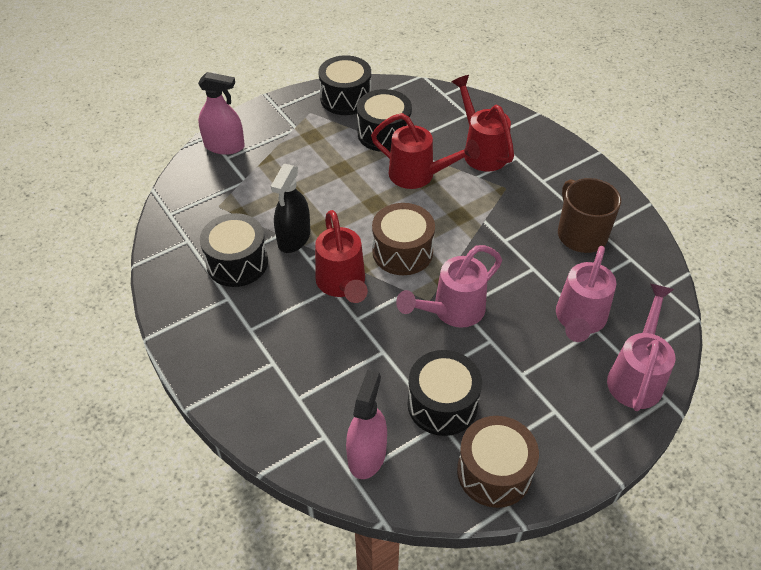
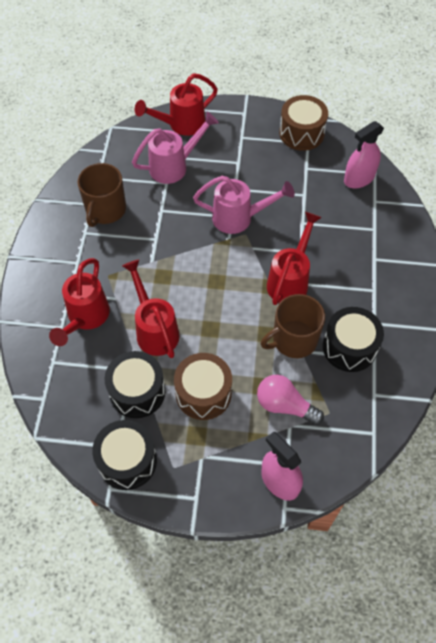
camera: 140 degrees left, 10 degrees up
black spray bottle [271,164,310,253] -> brown mug [261,294,325,358]
brown drum [372,203,435,275] -> brown drum moved to [174,353,232,420]
black drum [408,350,482,436] -> none
pink watering can [607,284,675,411] -> red watering can [134,73,218,136]
none -> pink light bulb [257,375,324,425]

